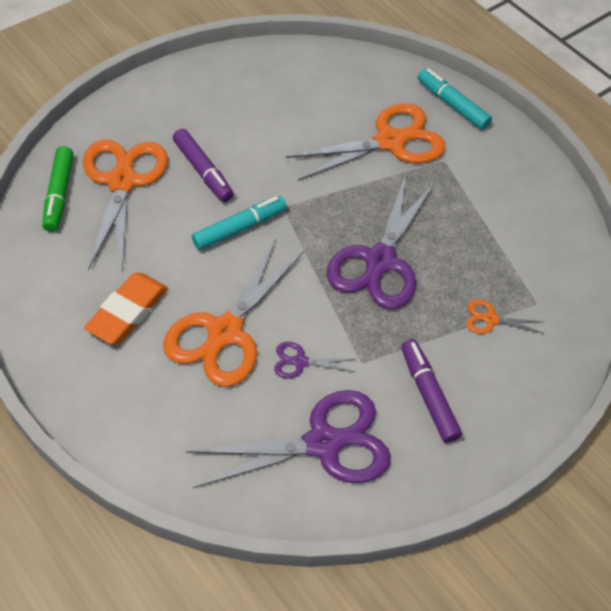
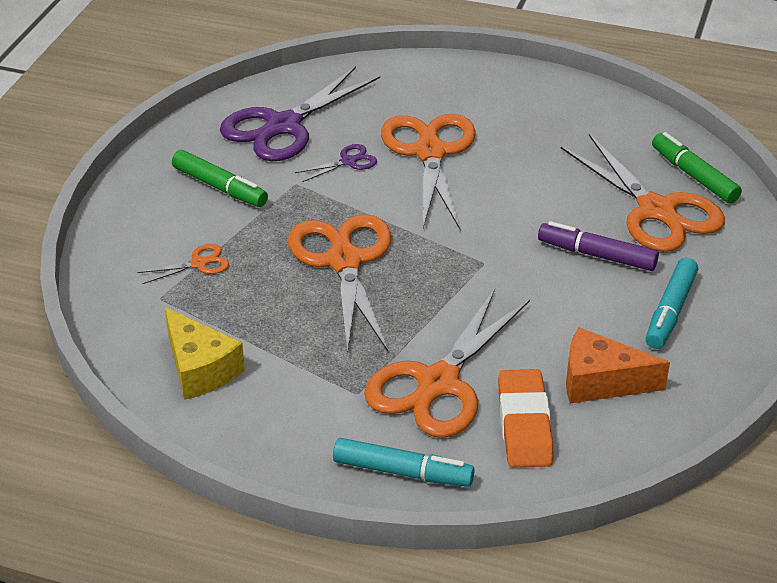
camera: 150 degrees right, 15 degrees down
orange eraser [84,273,168,344] -> orange eraser moved to [498,369,553,467]
turquoise marker [192,196,287,250] -> turquoise marker moved to [646,258,698,349]
purple scissors [327,175,435,309] -> orange scissors [288,214,391,355]
purple marker [401,339,462,443] -> green marker [172,150,268,207]
none -> yellow cheese [165,307,245,400]
none -> orange cheese [566,327,670,403]

